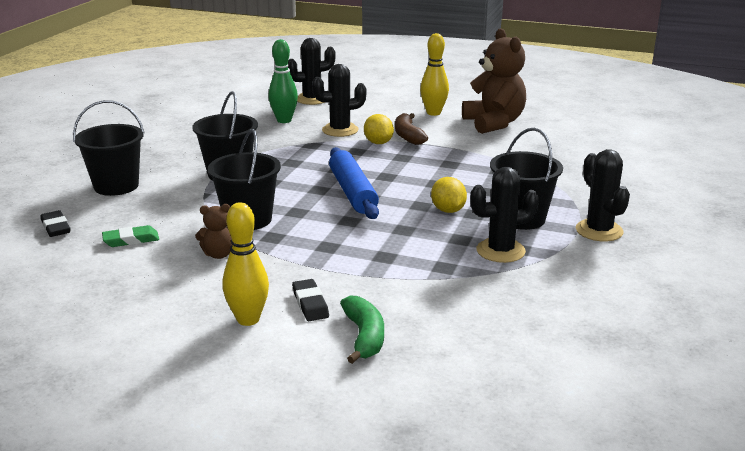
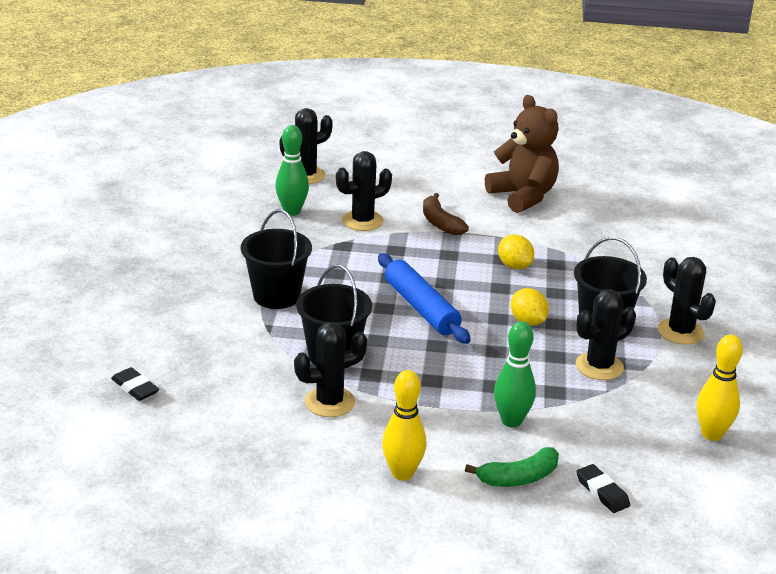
camera: 15 degrees left, 5 degrees up
black bucket [73,100,144,196] -> none
green eraser [102,225,159,247] -> none
brown teddy bear [195,204,232,259] -> black cactus [294,322,368,417]
black eraser [292,279,329,321] -> black eraser moved to [576,464,630,513]
green banana [340,295,384,364] -> green banana turned 90 degrees clockwise [465,447,559,487]
yellow lemon [364,114,394,144] -> yellow lemon moved to [498,234,534,270]
yellow bowling pin [420,33,449,116] -> yellow bowling pin moved to [697,335,743,441]
none -> green bowling pin [494,321,536,428]

